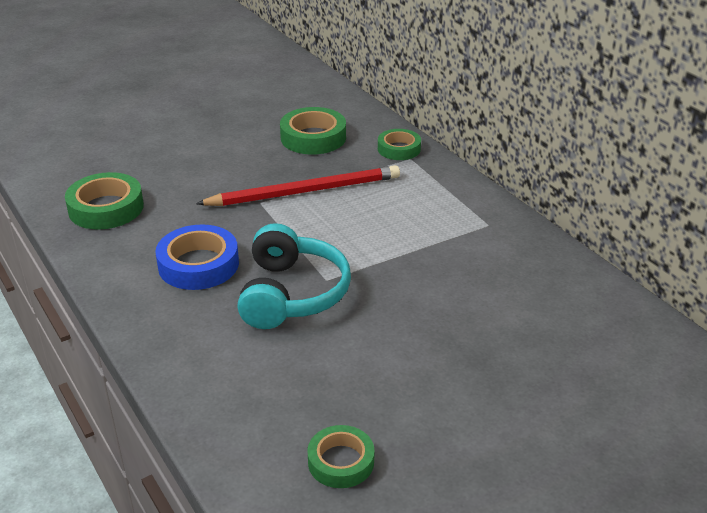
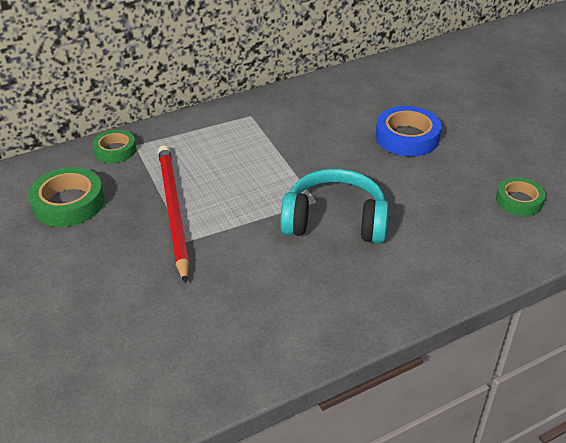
camera: 85 degrees left, 5 degrees up
green tape [65,172,144,230] -> none
blue tape [155,224,239,290] -> blue tape moved to [375,106,442,156]

